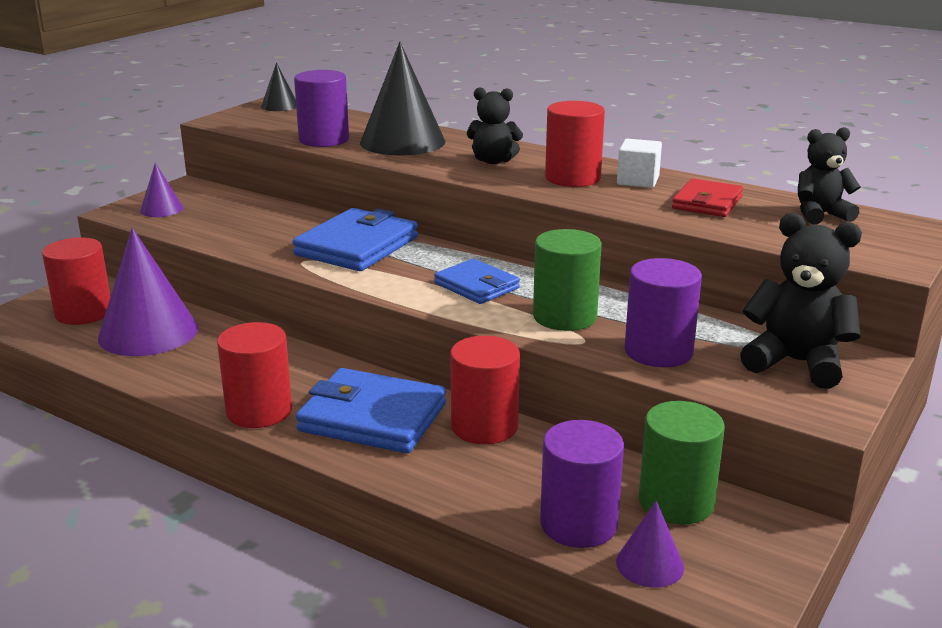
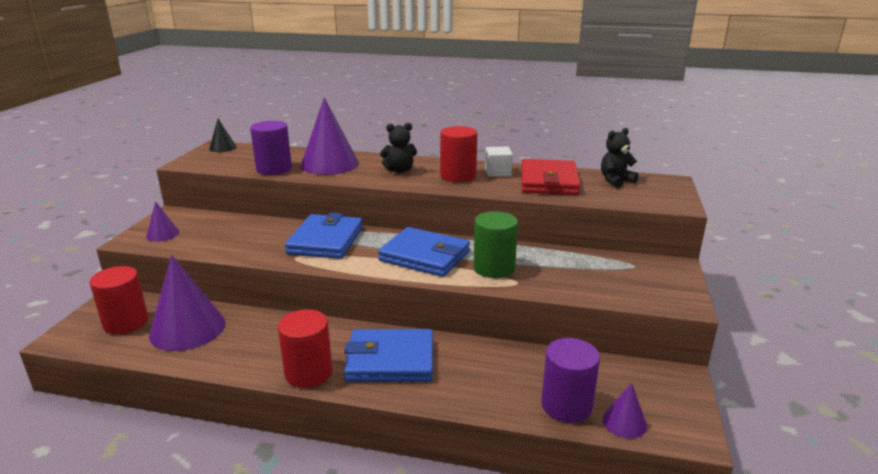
camera: 20 degrees left, 0 degrees up
black cone [360,42,446,155] -> purple cone [300,97,359,175]
blue wallet [434,259,520,304] -> blue wallet [378,227,470,277], size x1.62
red cylinder [450,336,520,444] -> none
purple cylinder [624,258,702,367] -> none
green cylinder [639,401,725,524] -> none
red wallet [672,178,743,217] -> red wallet [521,159,581,195], size x1.62
black teddy bear [740,213,862,389] -> none

